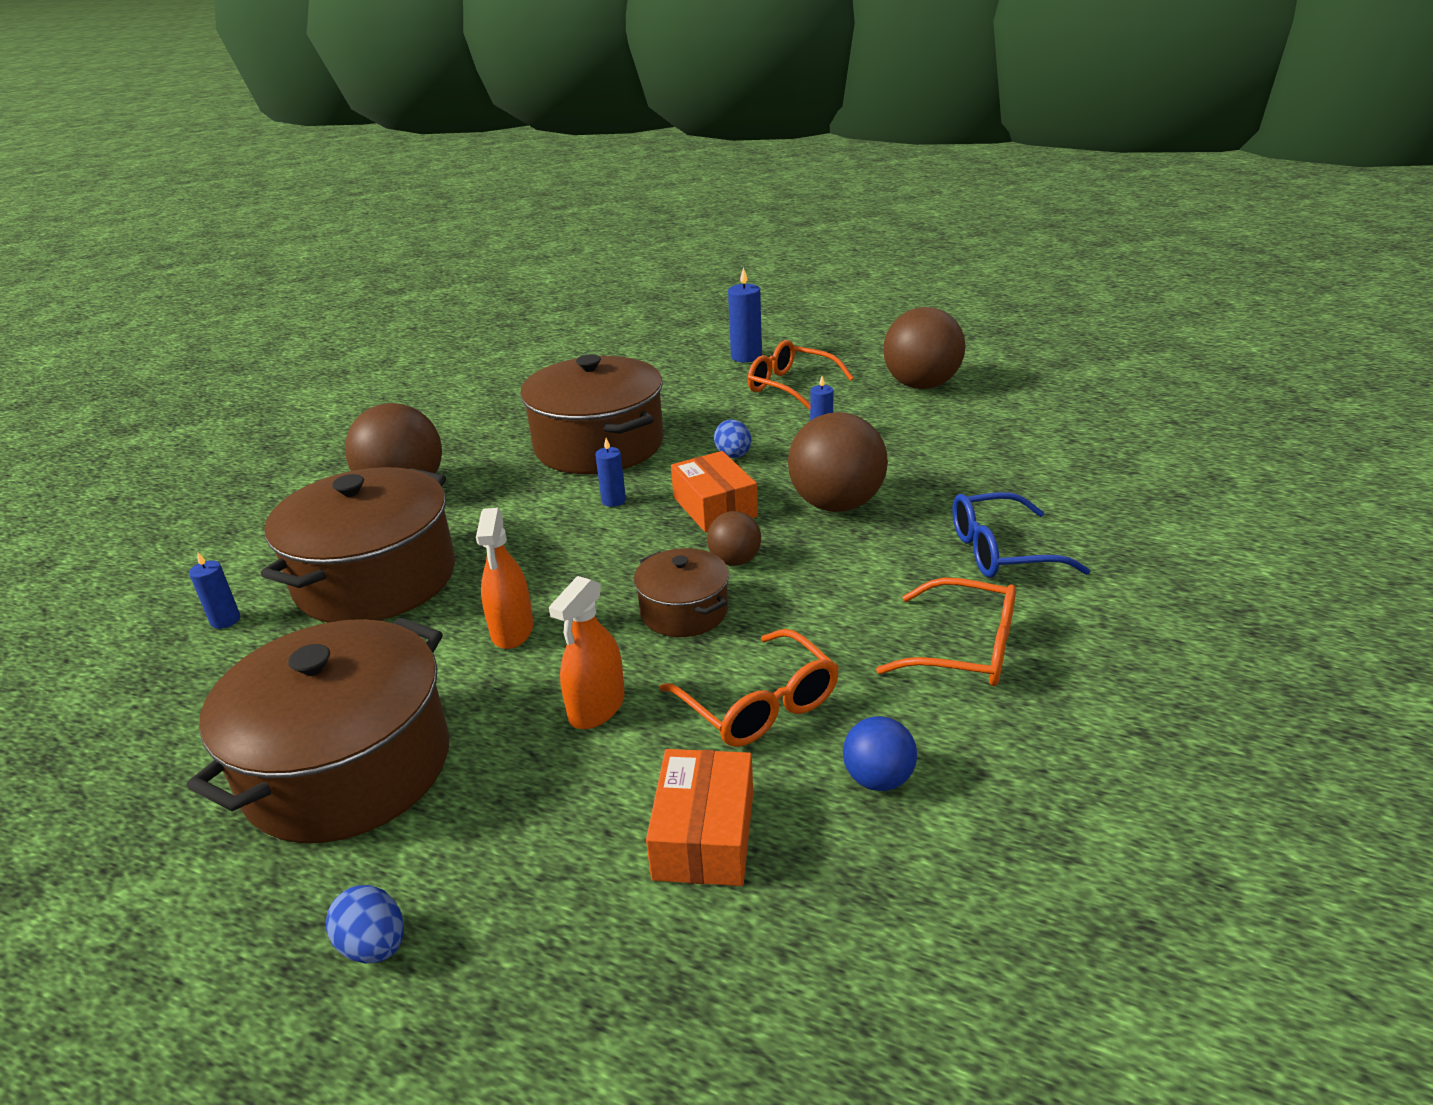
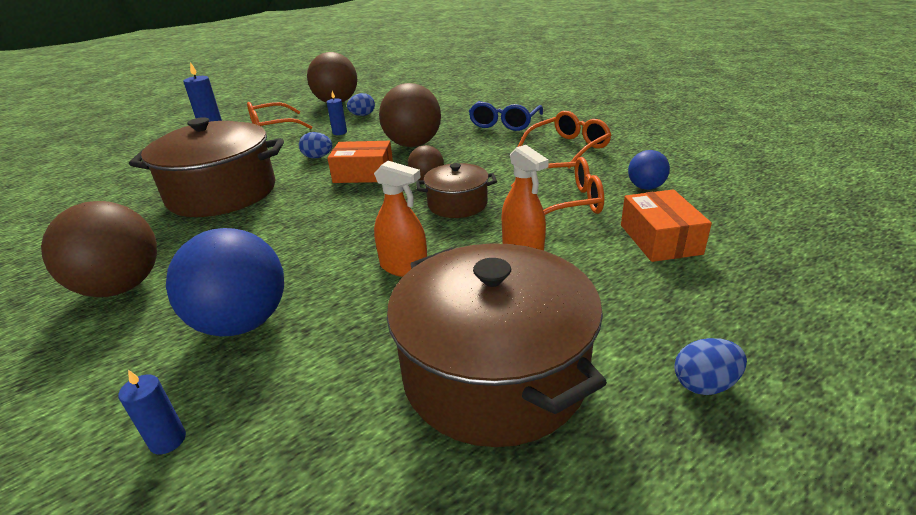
camera: 60 degrees left, 0 degrees up
brown pot [261,467,455,622] -> blue ball [166,228,284,336]
blue candle [595,438,626,507] -> none
orange box [646,749,753,886] -> orange box turned 45 degrees clockwise [621,189,712,262]
none -> blue egg [347,93,375,116]

